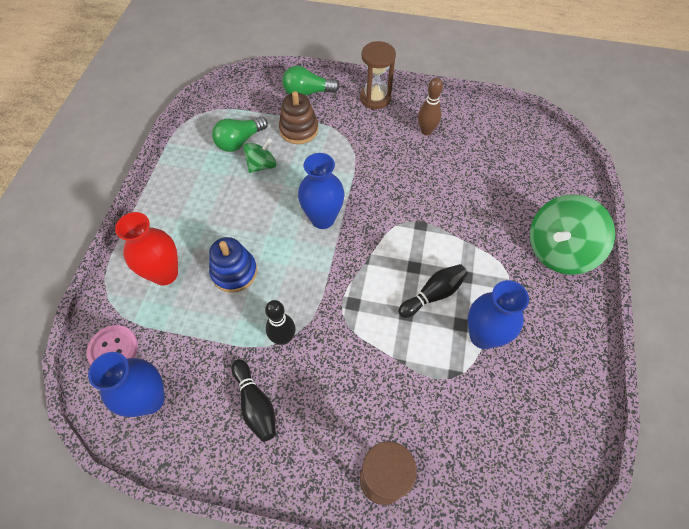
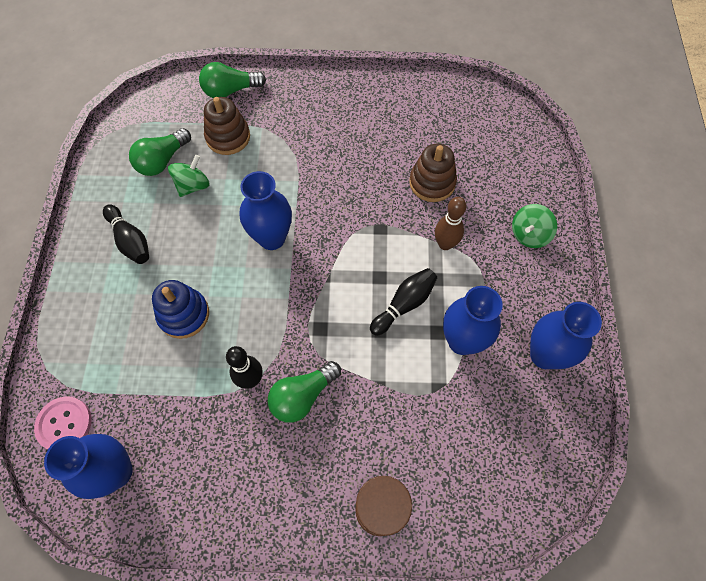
camera: 10 degrees left, 5 degrees up
red vase [115,212,178,285] -> none
black bowling pin [232,359,276,442] -> black bowling pin moved to [103,204,149,264]
brown hourglass [360,41,396,109] -> none
brown bowling pin [418,77,443,135] -> brown bowling pin moved to [435,197,467,250]
green spinning top [530,194,615,275] -> green spinning top [512,204,557,248], size x0.53
none -> green light bulb [268,361,341,423]
none -> brown stacking toy [409,144,457,202]
none -> blue vase [530,302,602,369]

